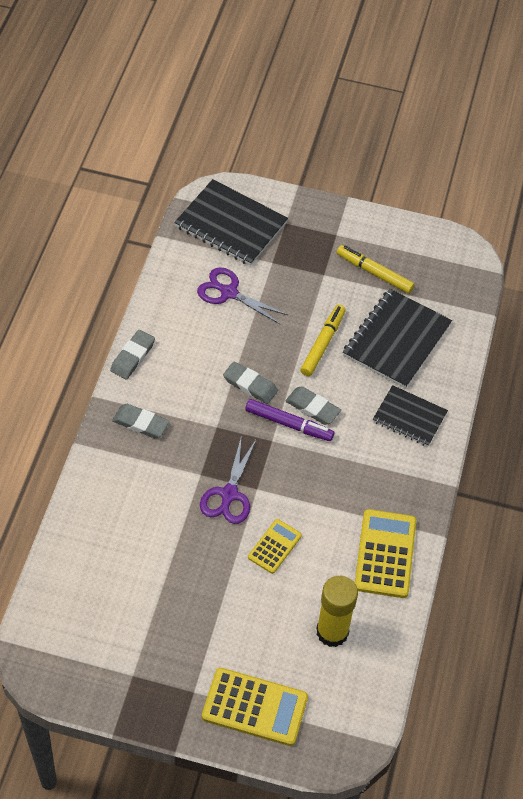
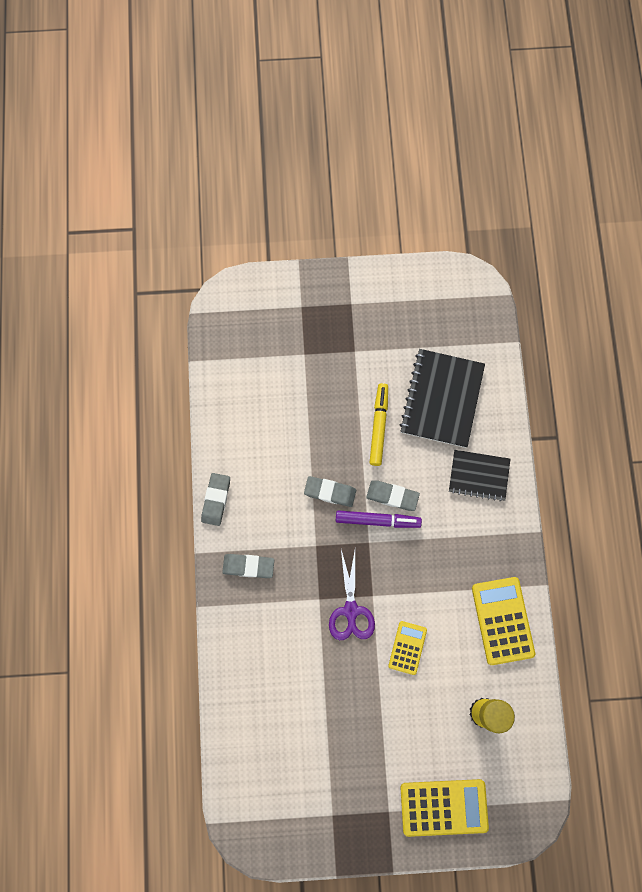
camera: 15 degrees left, 20 degrees up
black notebook [174,179,288,266] -> none
purple scissors [197,267,288,324] -> none
yellow marker [337,245,415,294] -> none

